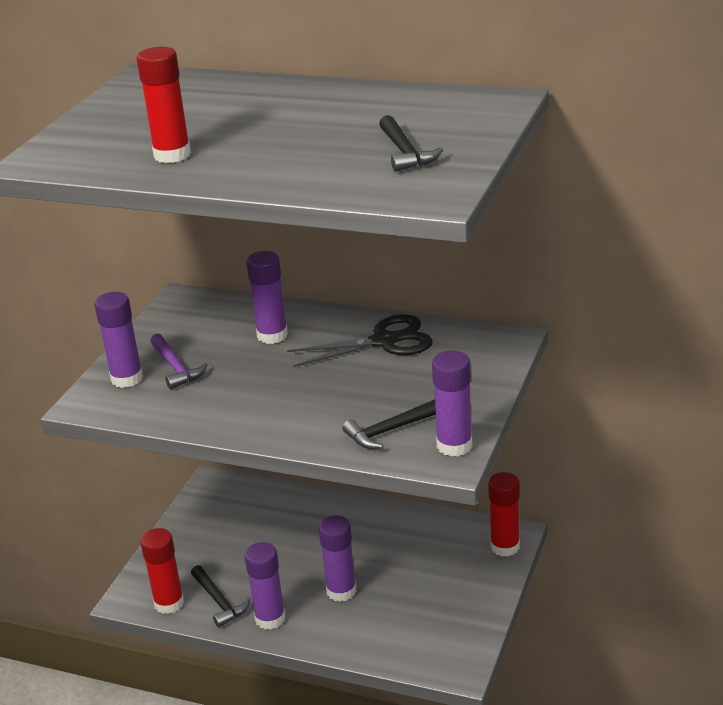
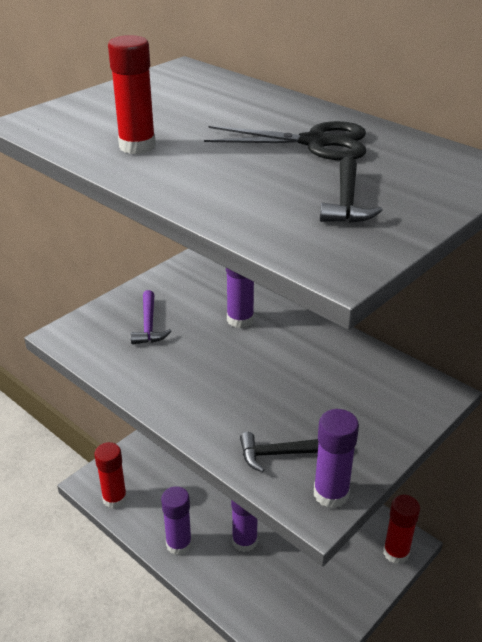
camera: 20 degrees right, 5 degrees up
purple glue stick [95,292,143,388] -> none
black hammer [191,565,250,628] -> none
black scissors [287,314,433,367] -> black scissors moved to [204,121,366,161]

